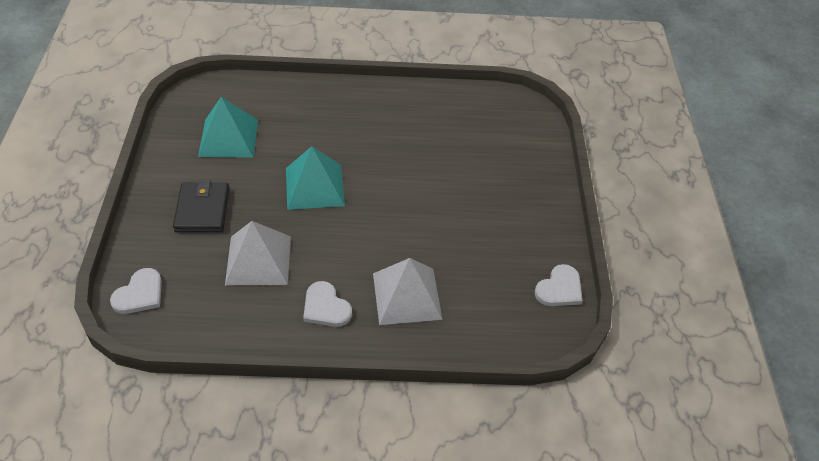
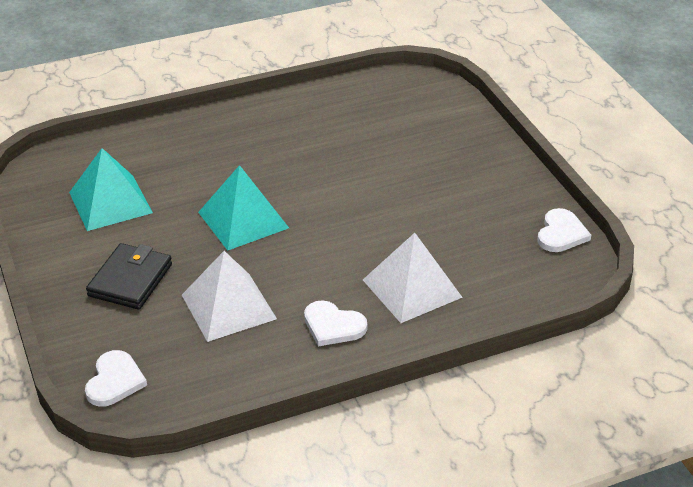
camera: 20 degrees left, 10 degrees down
black wallet [173,180,229,233] -> black wallet turned 45 degrees clockwise [86,243,172,310]

